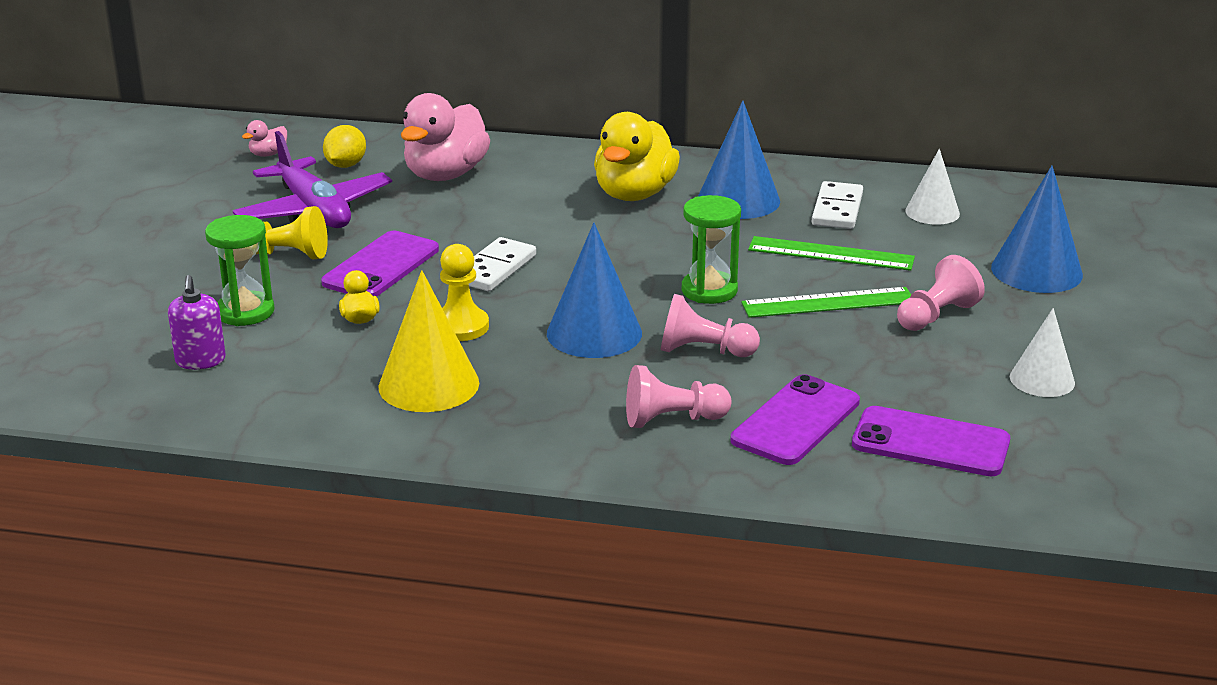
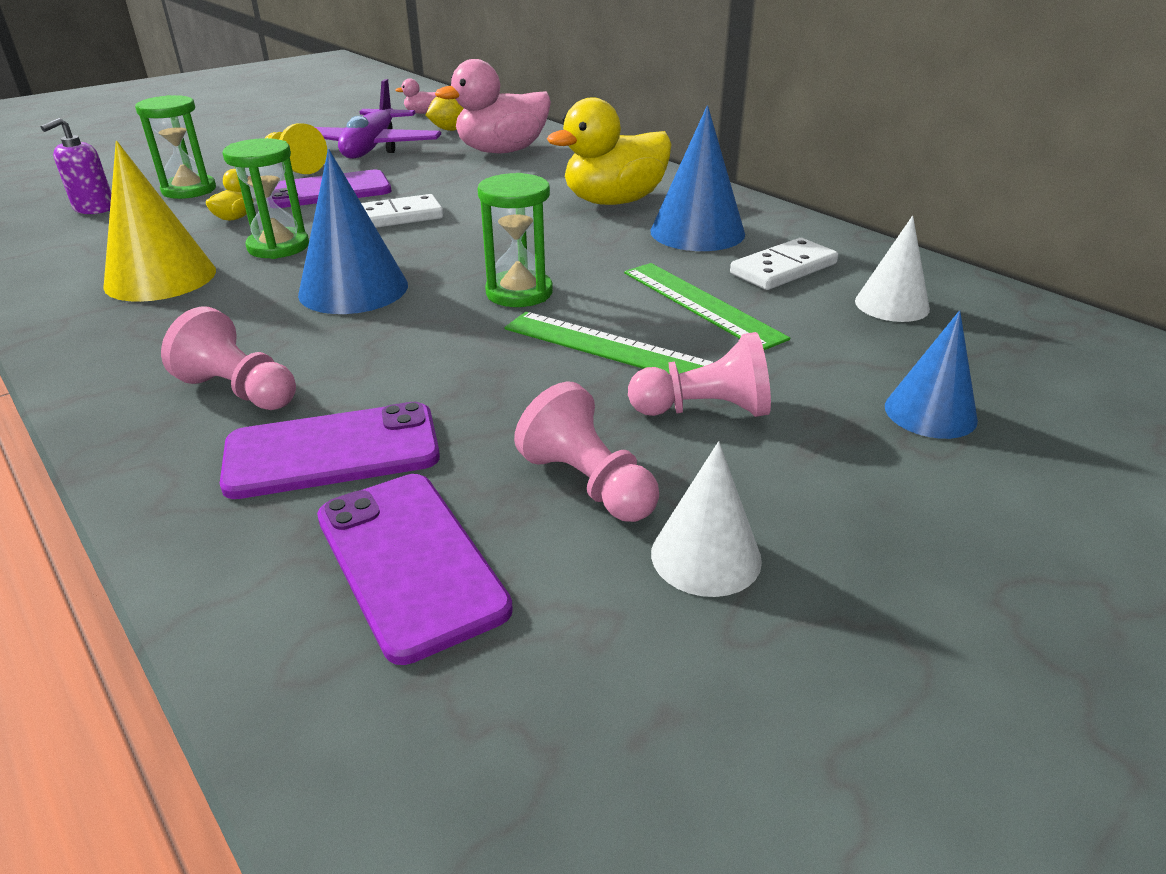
camera: 40 degrees right, 5 degrees up
yellow pawn [440,244,489,341] -> green hourglass [223,138,309,259]
pink pawn [661,294,760,357] -> pink pawn moved to [514,382,659,522]
blue cone [991,166,1083,293] -> blue cone [885,310,978,439], size x0.64

